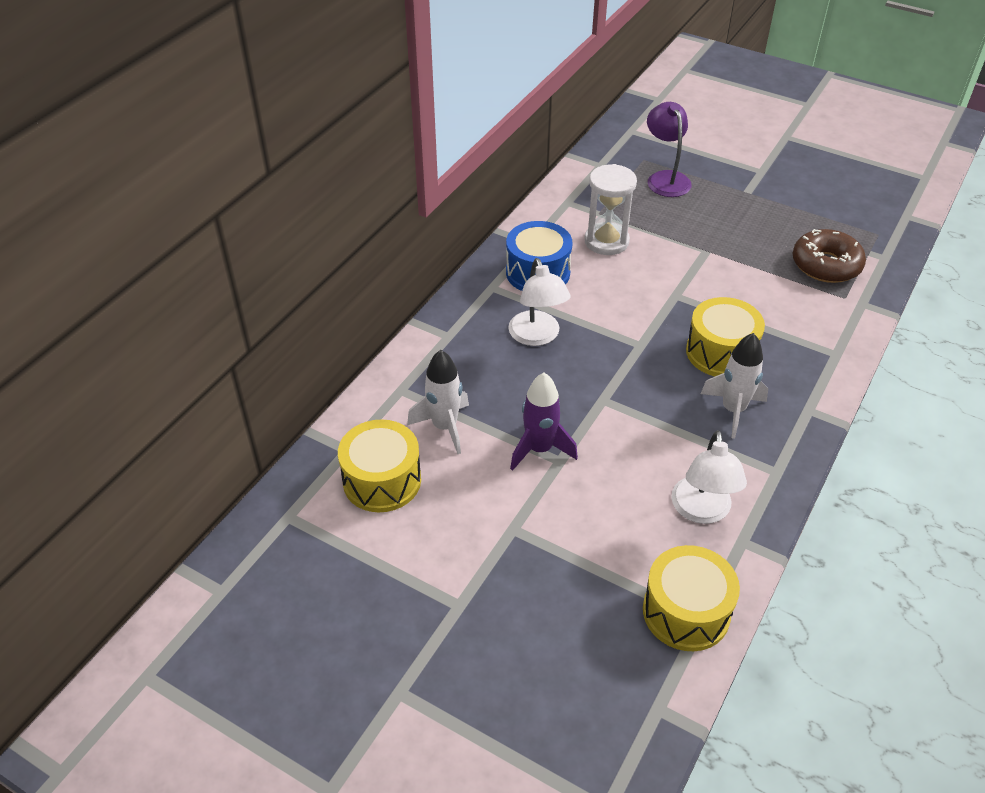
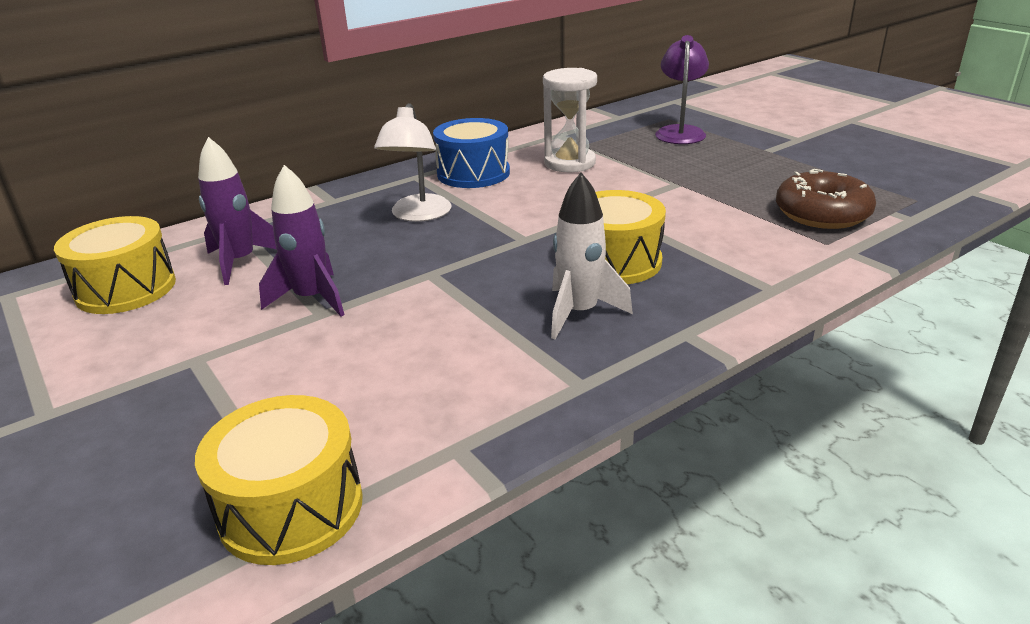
camera: 25 degrees right, 15 degrees down
white rocket [407,350,469,454] -> purple rocket [198,137,276,285]
white lamp [671,430,747,524] -> none

